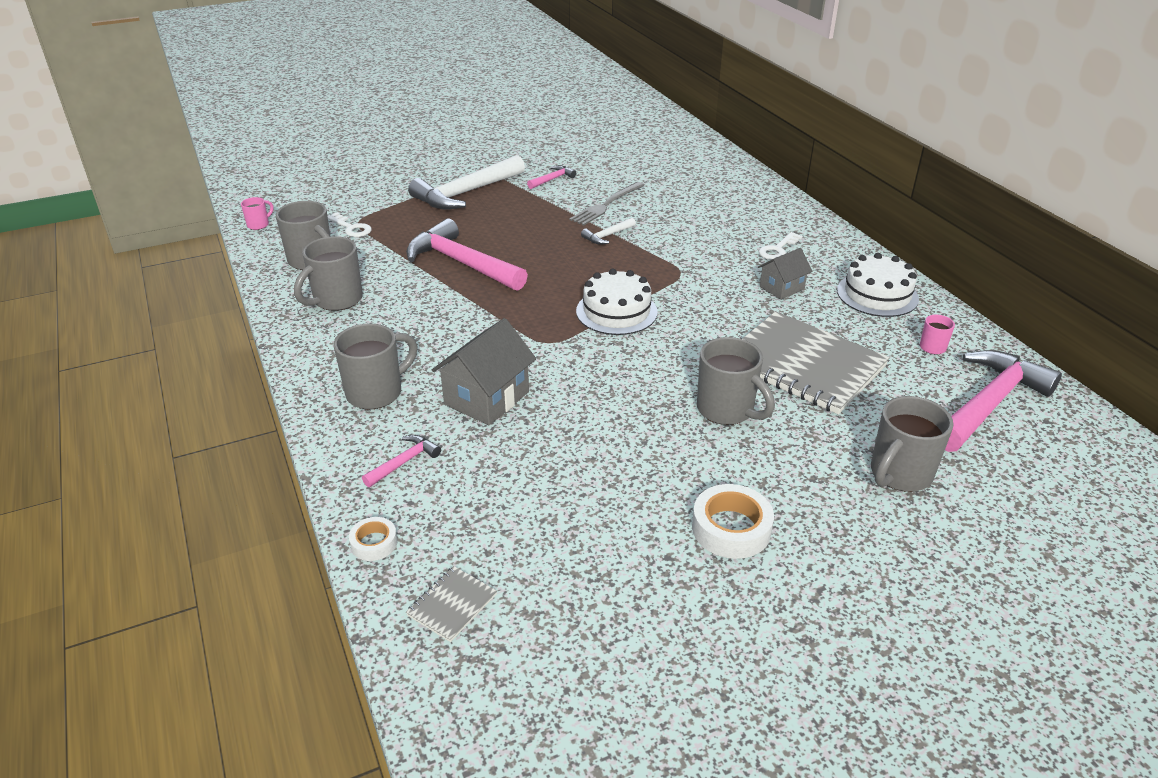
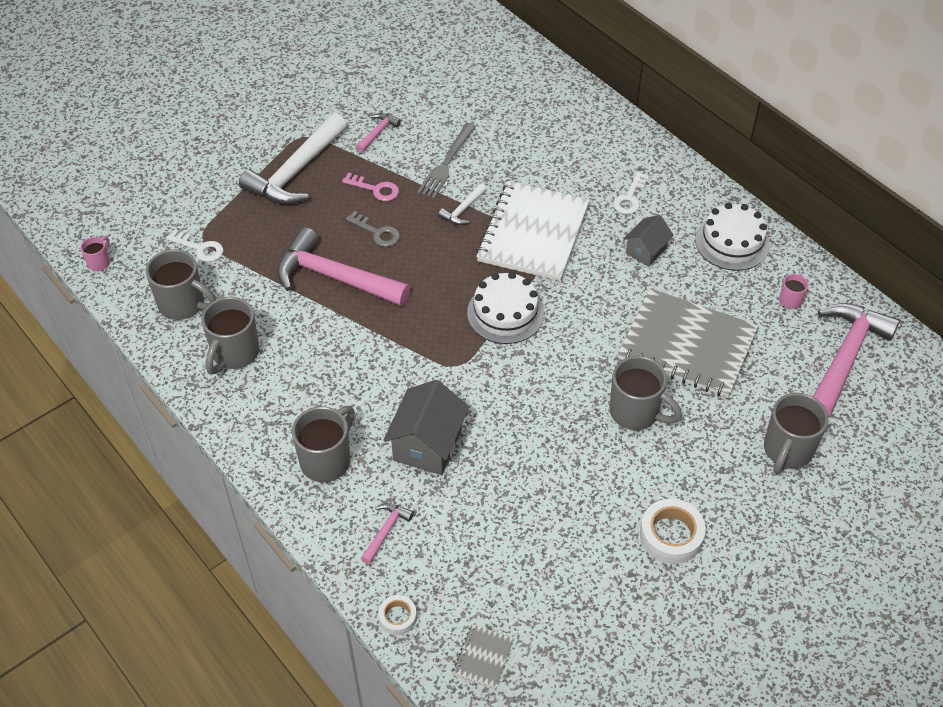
camera: 15 degrees left, 15 degrees up
none -> pink key [342,173,399,201]
none -> grey key [346,211,400,247]
none -> white notebook [476,181,589,281]

